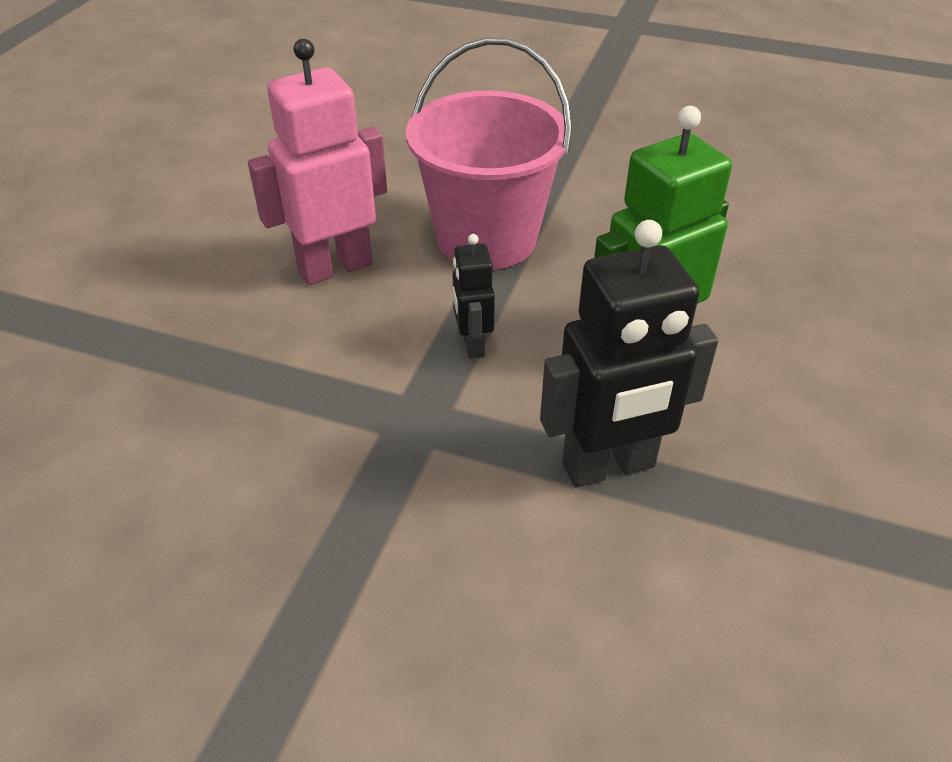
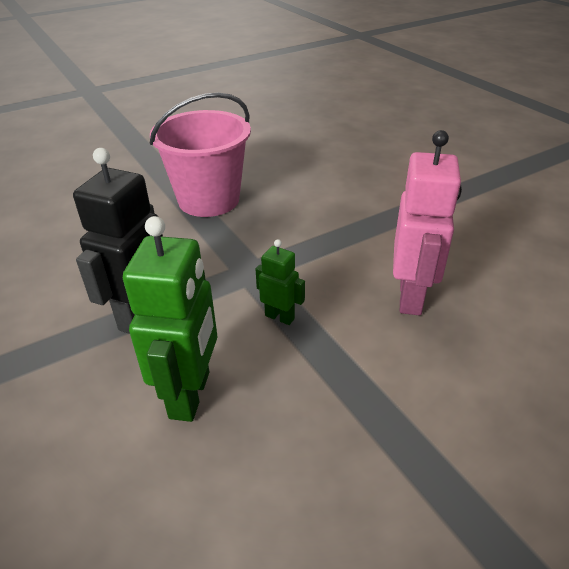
camera: 130 degrees right, 5 degrees down
pink bucket [406,37,572,270] -> pink bucket moved to [150,93,251,217]
black robot [453,234,495,359] -> green robot [256,239,305,325]

